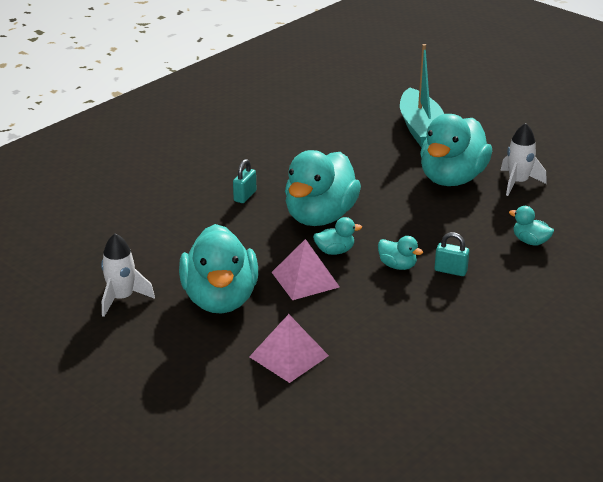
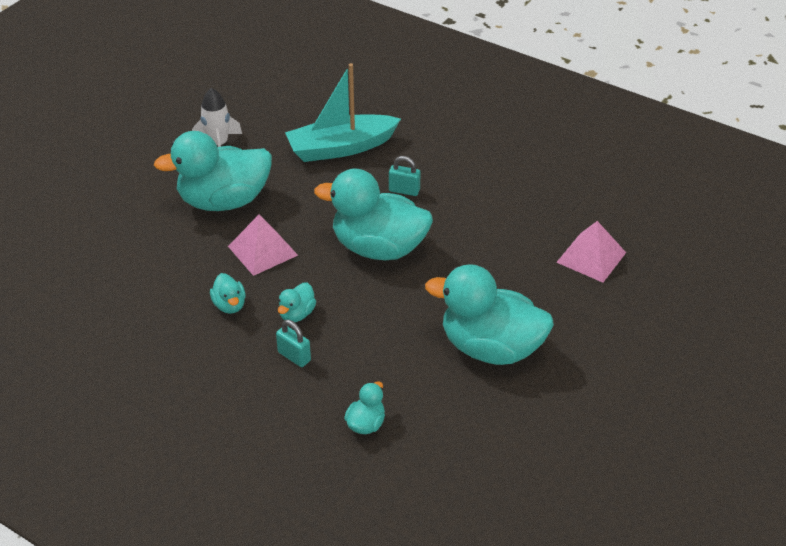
camera: 80 degrees right, 10 degrees up
pink pyramid [249,314,329,383] -> pink pyramid moved to [556,221,626,283]
turquoise duck [313,217,362,255] -> turquoise duck moved to [210,273,246,314]
turquoise boat [400,44,444,148] -> turquoise boat moved to [285,63,401,162]
turquoise padlock [435,232,469,276] -> turquoise padlock turned 60 degrees counterclockwise [276,320,311,367]
white rocket [500,123,546,196] -> none

